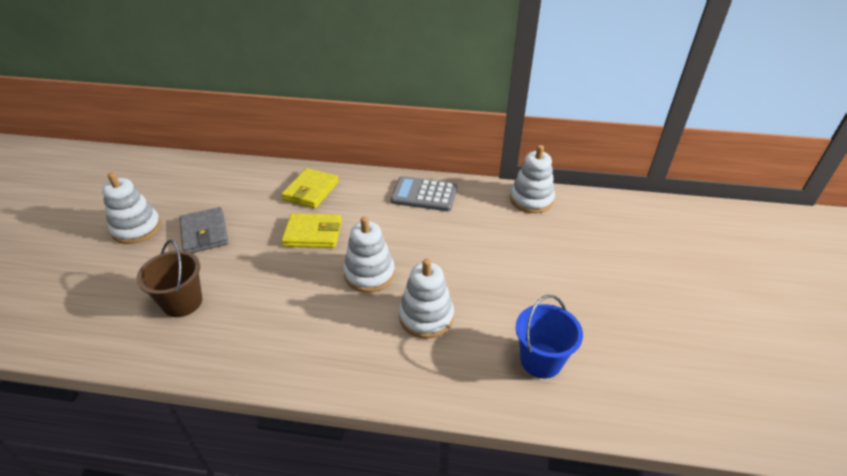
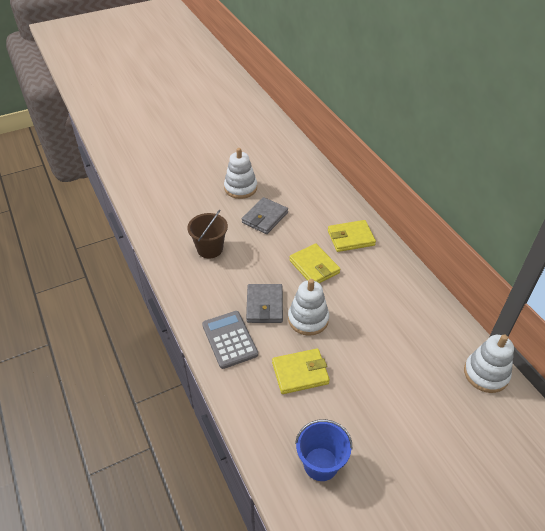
camera: 55 degrees right, 5 degrees up
grey calculator [391,176,457,211] -> grey calculator moved to [202,311,258,369]
white stacking toy [399,259,454,339] -> yellow wallet [272,348,330,394]
none -> grey wallet [246,284,283,323]

